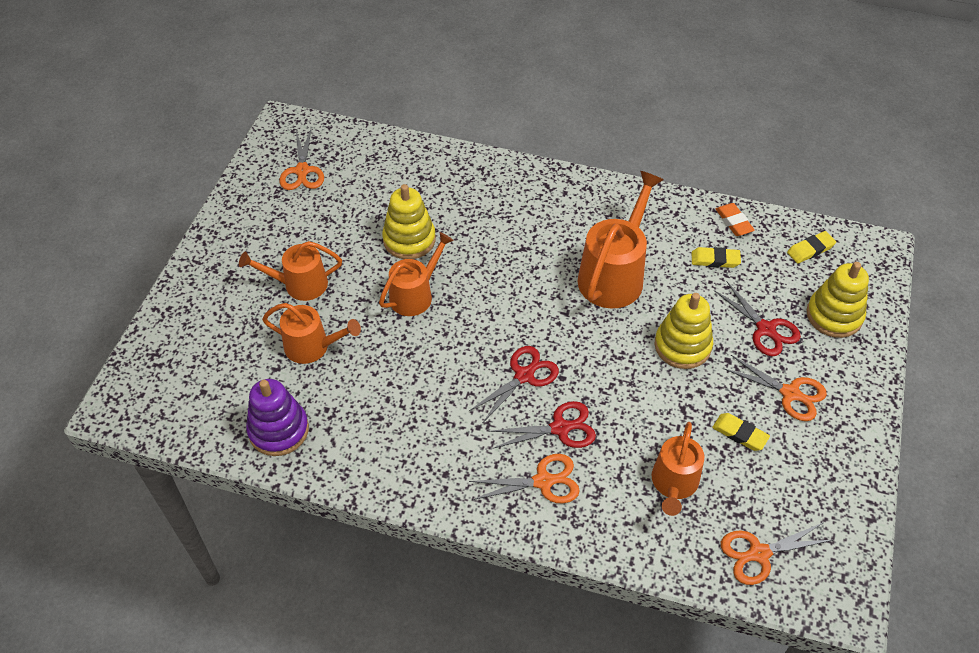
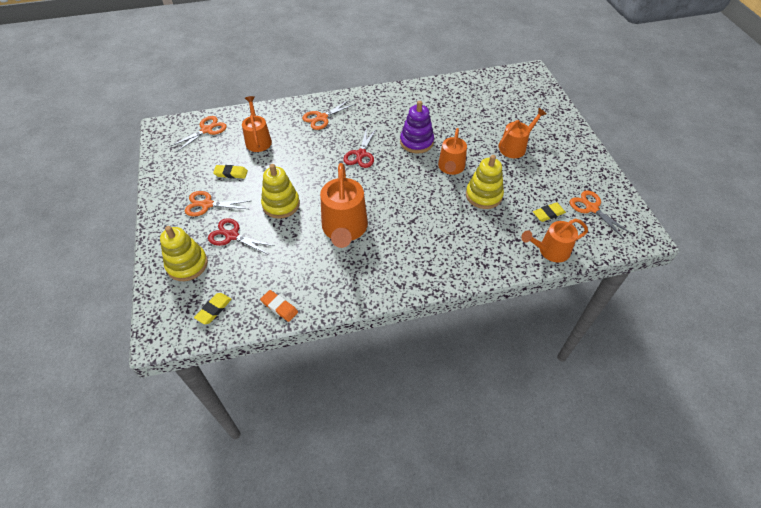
camera: 150 degrees right, 0 degrees up
purple stacking toy [246,379,309,456] -> purple stacking toy moved to [400,101,434,153]
orange watering can [262,303,361,364] -> orange watering can moved to [521,219,588,263]
red scissors [489,401,596,448] -> none
yellow eraser [692,247,741,268] -> yellow eraser moved to [533,202,566,222]

